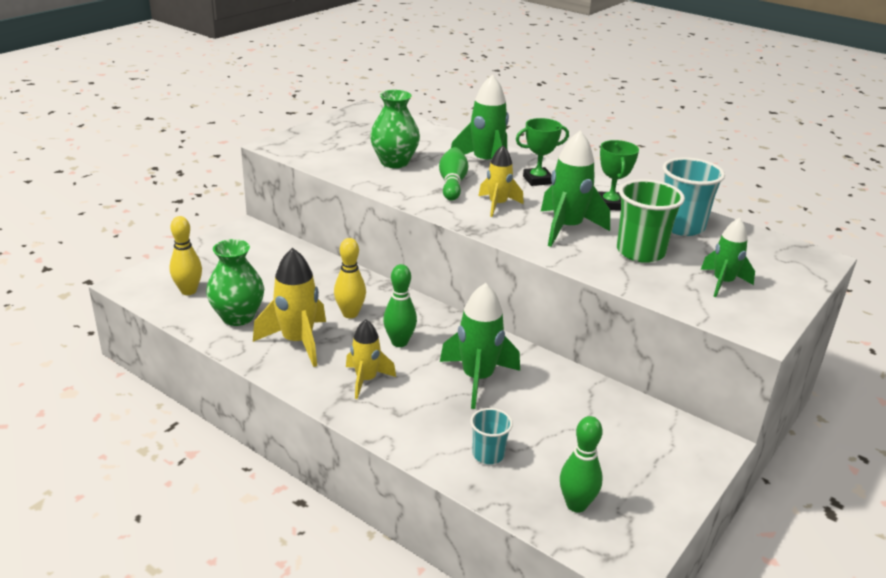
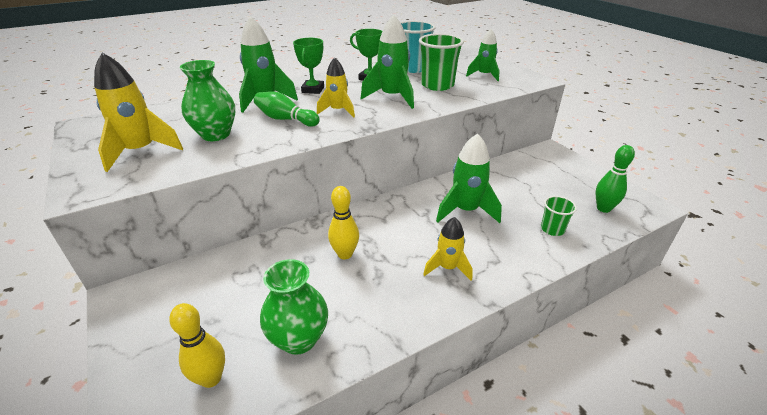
camera: 65 degrees left, 5 degrees up
yellow rocket [253,248,326,367] -> yellow rocket moved to [94,52,183,172]
green bowling pin [383,264,417,347] -> none
turquoise cup [470,408,513,464] -> green cup [541,196,577,236]

